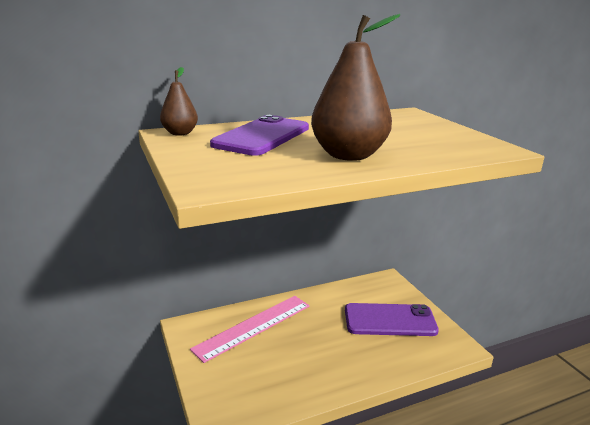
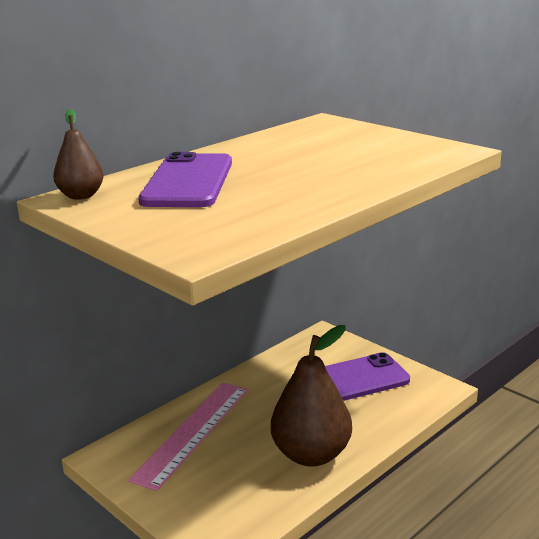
camera: 20 degrees left, 0 degrees up
brown pear [311,14,400,161] -> brown pear moved to [271,325,352,467]

